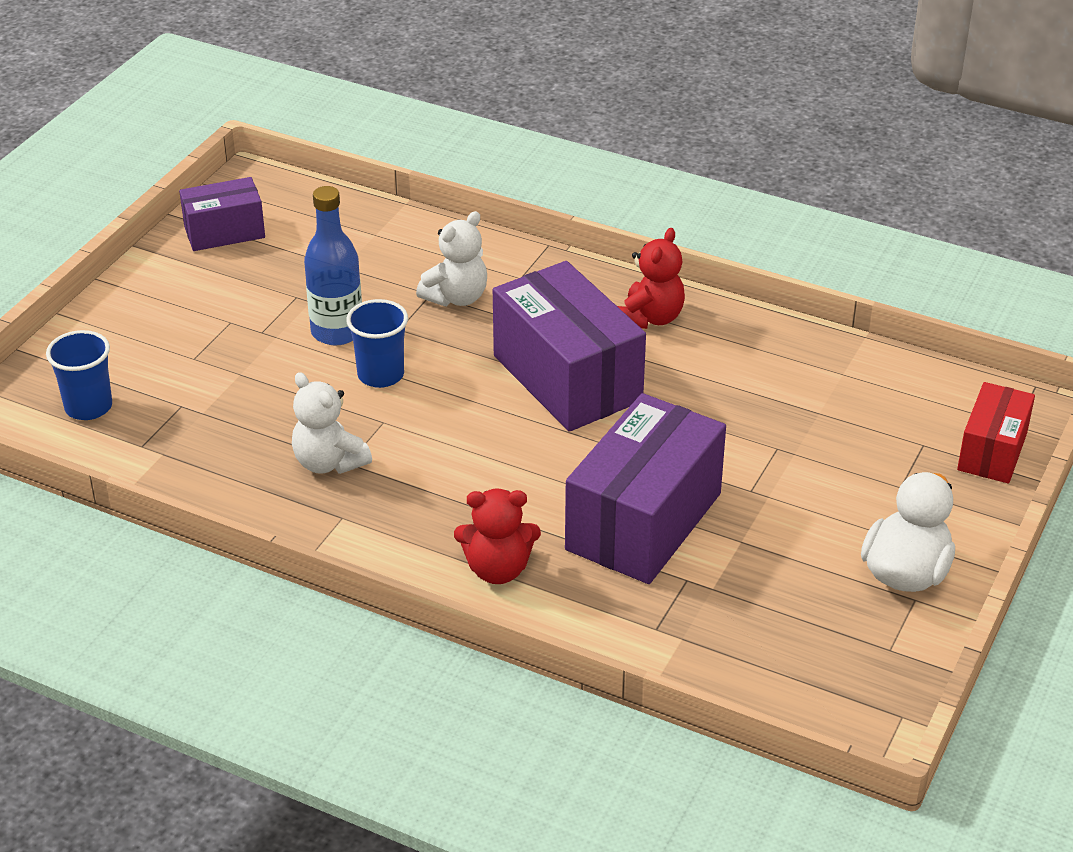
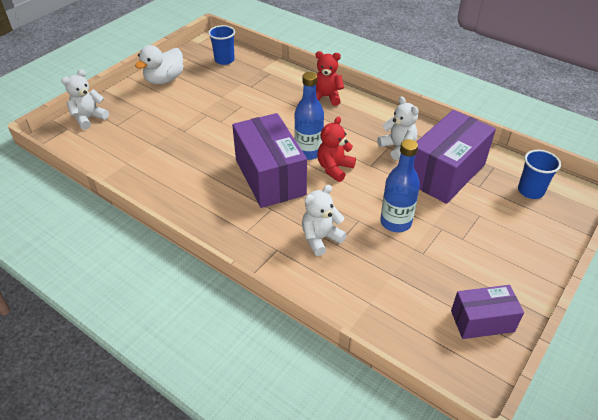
camera: 170 degrees left, 5 degrees up
blue cup [346,299,408,388] -> blue cup moved to [208,25,235,65]
purple box [565,393,726,584] -> purple box moved to [414,110,496,204]
red teddy bear [617,228,685,329] -> red teddy bear moved to [317,116,356,182]
red box [957,382,1035,483] -> white teddy bear [61,69,109,130]
none -> blue bottle [294,72,324,160]

